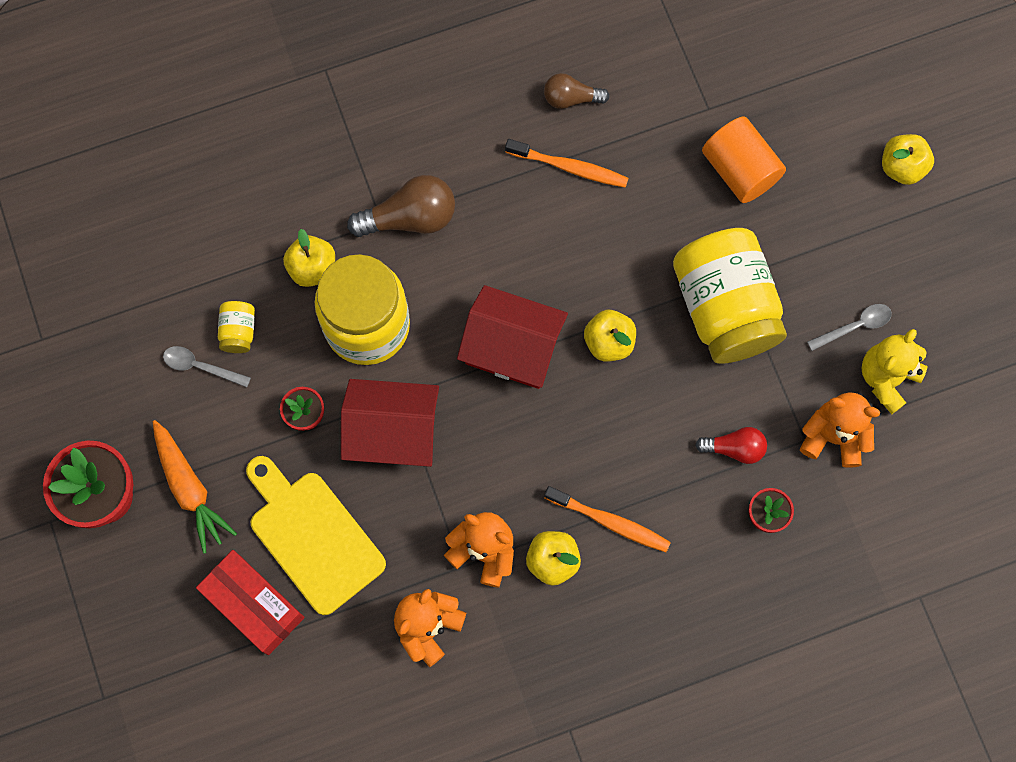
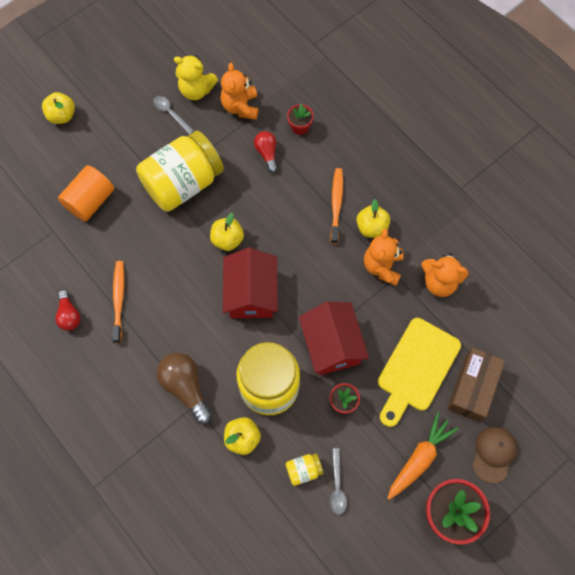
camera: 110 degrees left, 5 degrees down
red box [196,550,304,655] -> brown box [447,348,505,422]
brown light bulb [544,73,610,109] -> red light bulb [55,290,81,331]
none -> brown cap [472,427,517,483]

